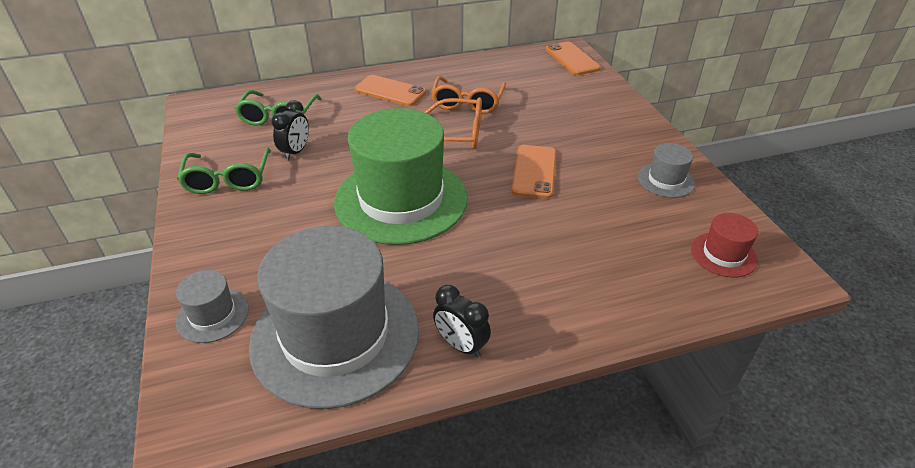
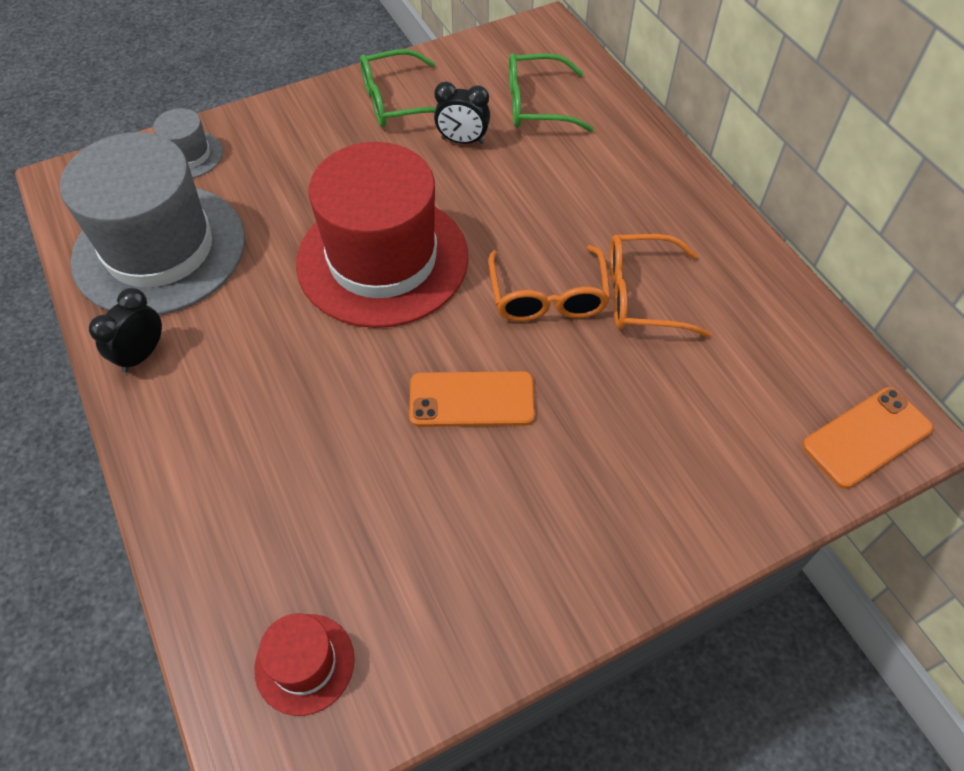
camera: 80 degrees right, 15 degrees up
green hat [334,108,468,245] -> red hat [296,142,469,328]
orange phone [355,75,426,106] -> none
grey hat [638,143,695,198] -> none

